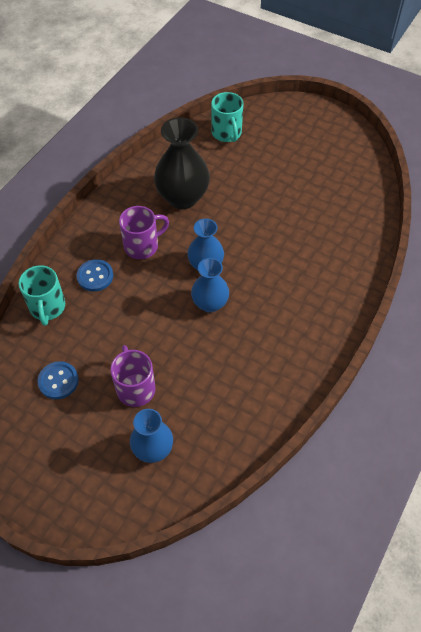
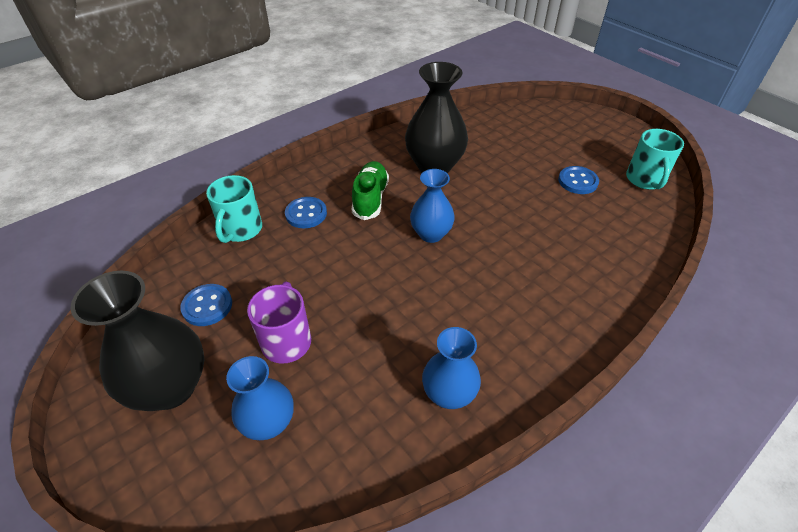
camera: 20 degrees right, 10 degrees down
purple mug [119,206,169,259] -> green shoe [352,161,389,220]
blue vase [191,258,229,313] -> blue vase moved to [422,327,481,409]
turquoise mug [211,92,243,142] -> turquoise mug moved to [626,129,684,190]
none -> black vase [71,271,204,411]
none -> blue button [558,166,599,194]

